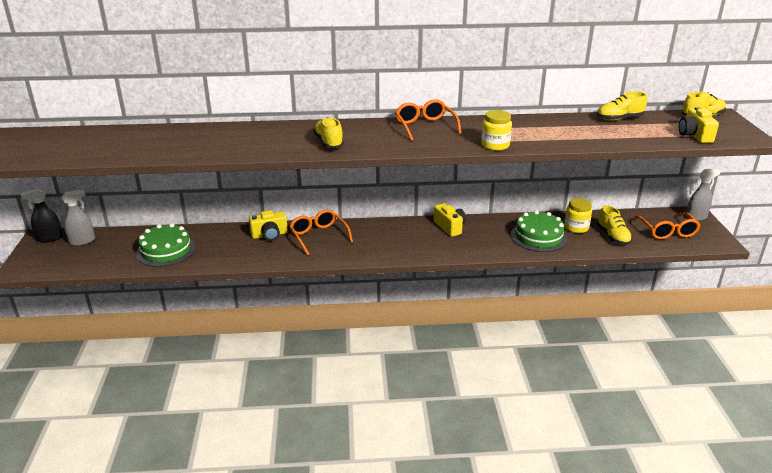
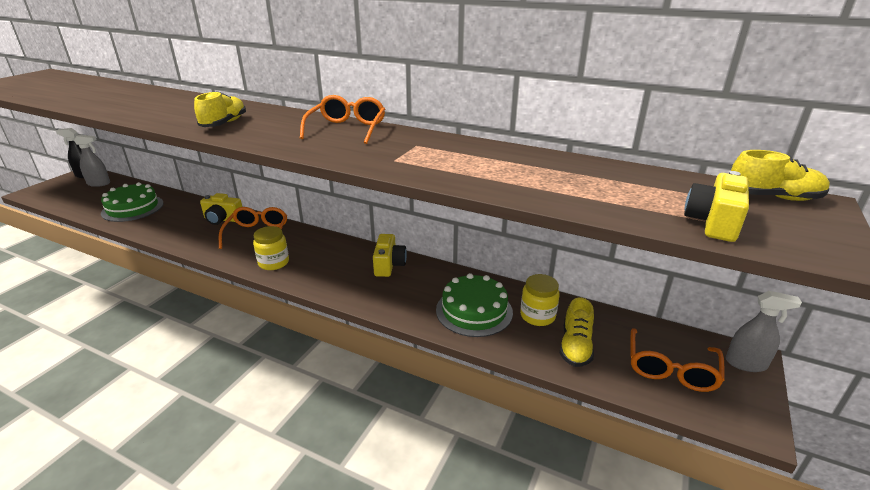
camera: 30 degrees right, 0 degrees up
yellow jar [481,110,512,151] -> yellow jar moved to [253,226,289,270]
yellow shoe [597,92,647,121] -> none

